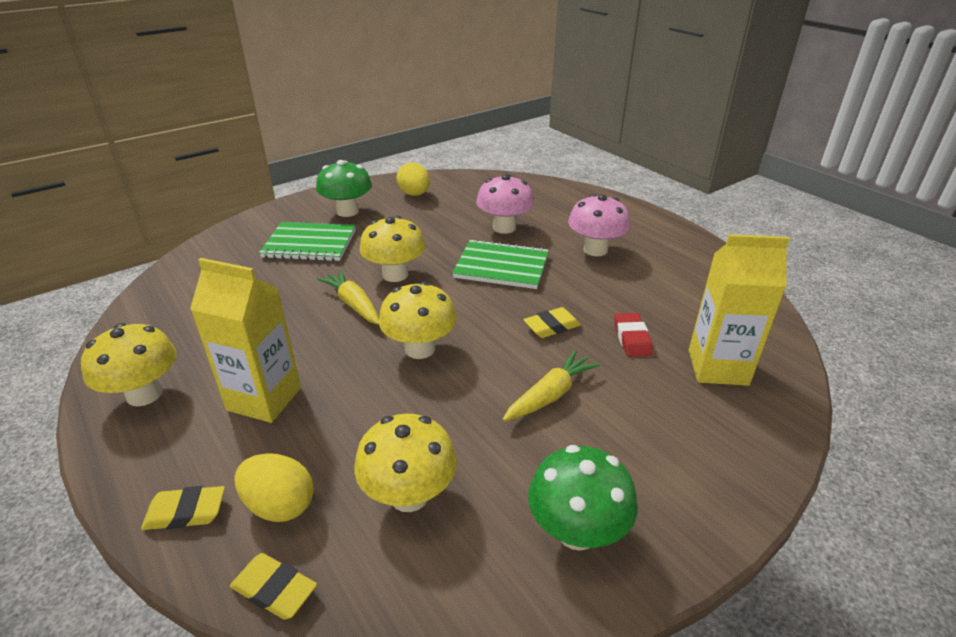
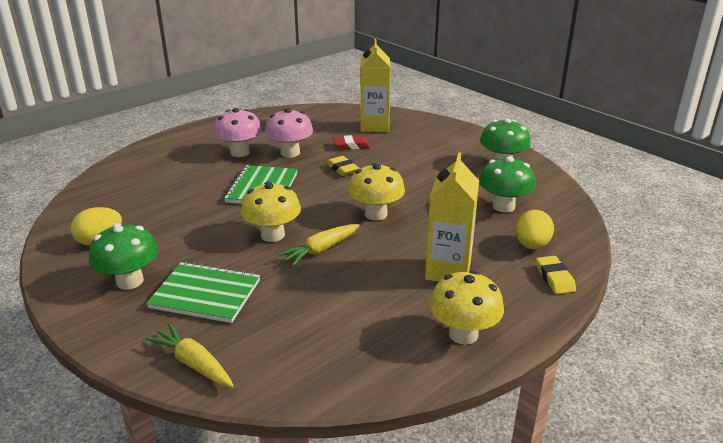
camera: 95 degrees left, 5 degrees down
yellow eraser [230,553,317,620] -> none
green notebook [259,222,356,261] -> green notebook turned 75 degrees counterclockwise [146,262,260,323]
yellow mushroom [355,414,457,512] -> green mushroom [479,156,535,212]
pink mushroom [476,174,534,234] -> pink mushroom moved to [265,108,313,158]
yellow carrot [502,350,601,421] -> yellow carrot moved to [145,324,234,387]

